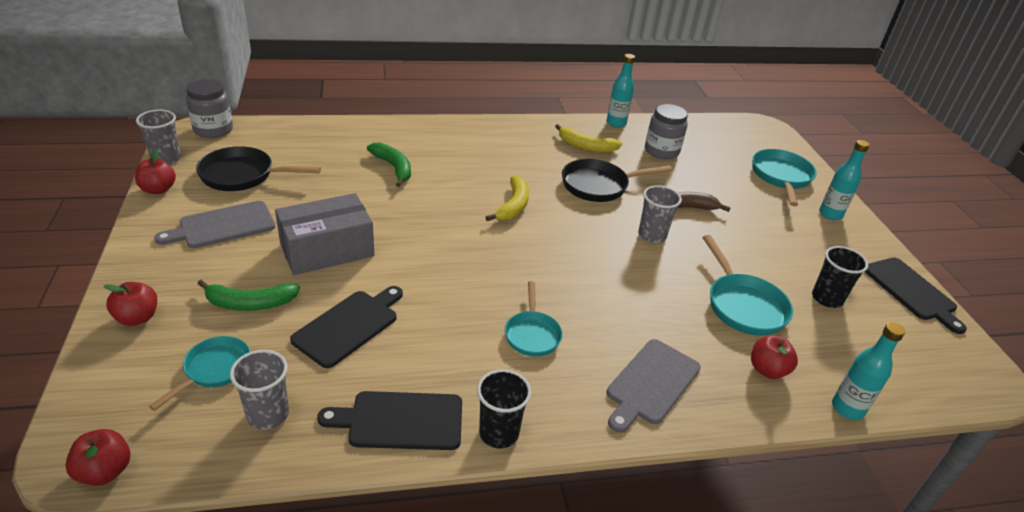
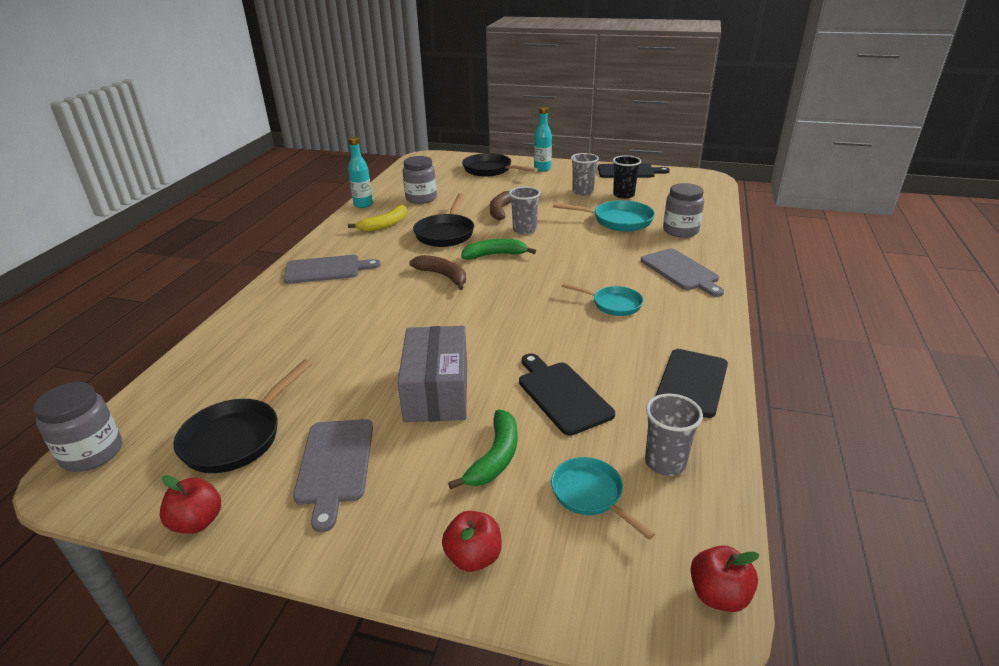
camera: 60 degrees left, 5 degrees down
grey cup [136,110,181,165] -> grey cup moved to [571,153,599,196]
green banana [367,142,411,187] -> green banana moved to [461,239,536,260]
black cup [477,369,531,448] -> none
yellow banana [486,176,529,221] -> brown banana [409,255,466,290]
red apple [751,336,798,379] -> grey jar [663,183,704,238]
turquoise pan [752,149,817,206] -> black pan [462,153,538,177]
turquoise bottle [832,322,905,420] -> none
none -> grey cutting board [283,255,381,284]

